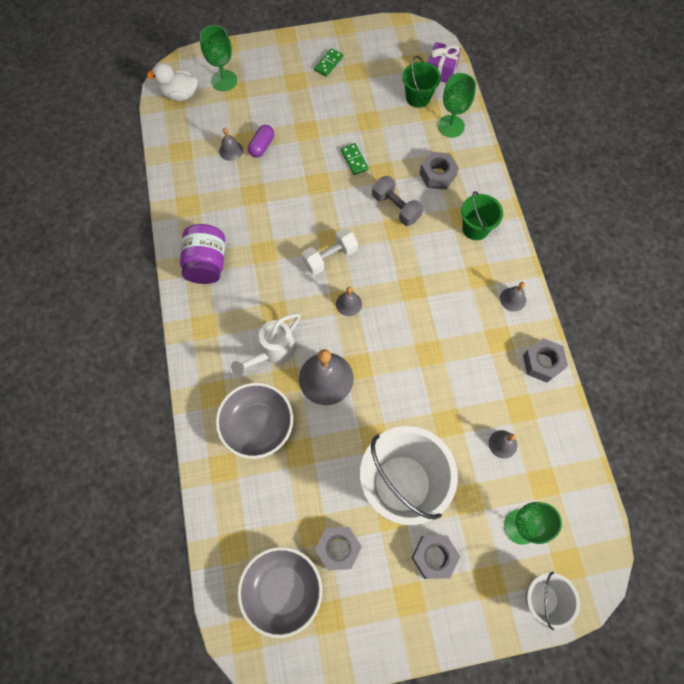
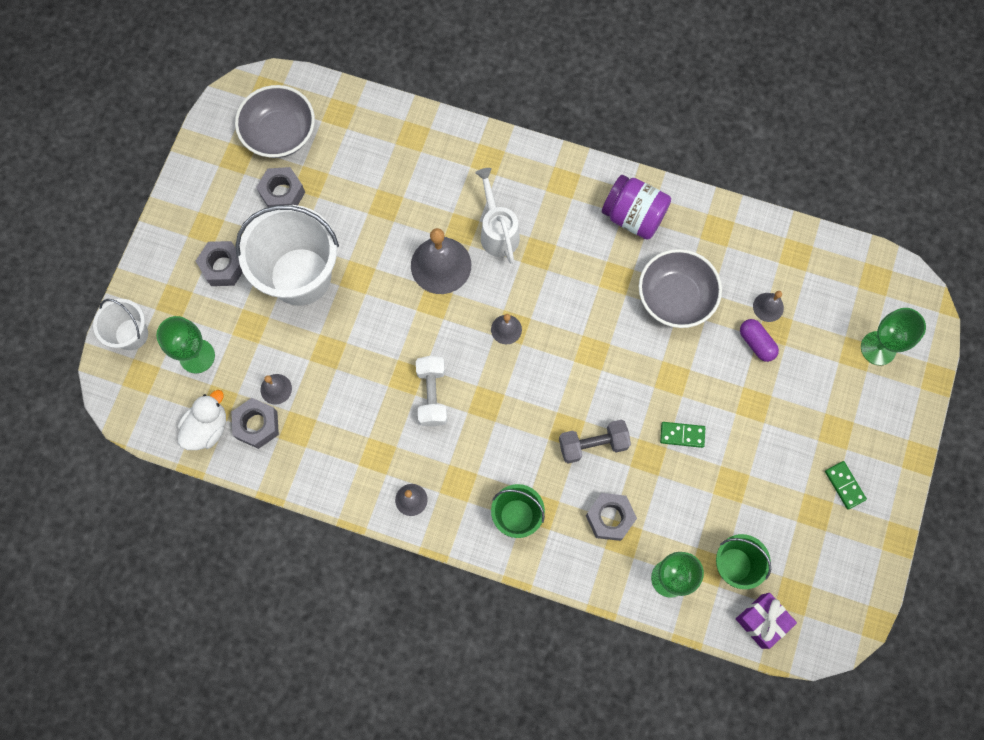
camera: 120 degrees right, 5 degrees up
white duck [147,63,198,101] -> white duck moved to [178,390,226,450]
grey bowl [216,383,293,459] -> grey bowl moved to [639,249,722,328]
white dumbbell [302,228,358,275] -> white dumbbell moved to [416,356,447,427]
grey nut [523,338,568,383] -> grey nut moved to [231,398,279,449]

